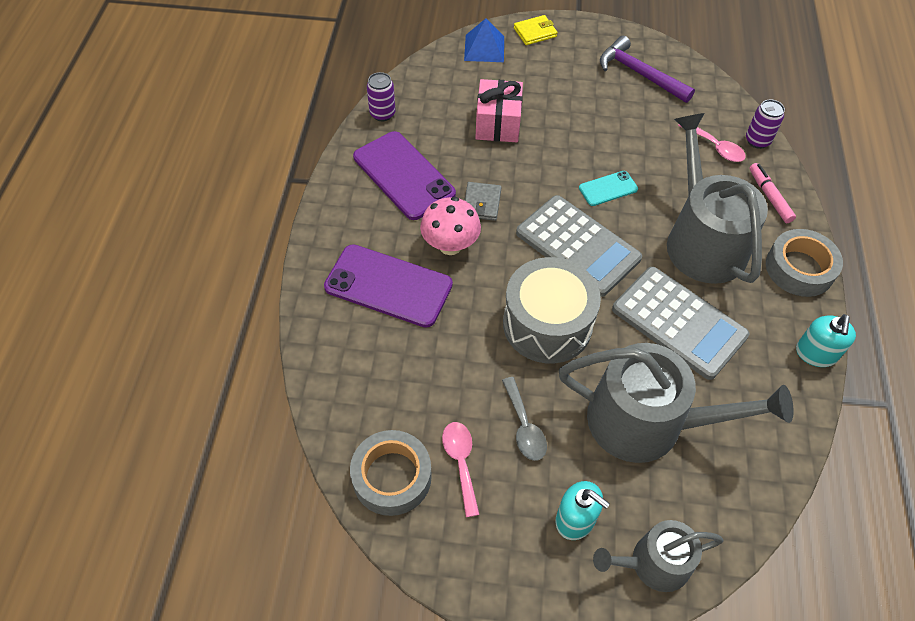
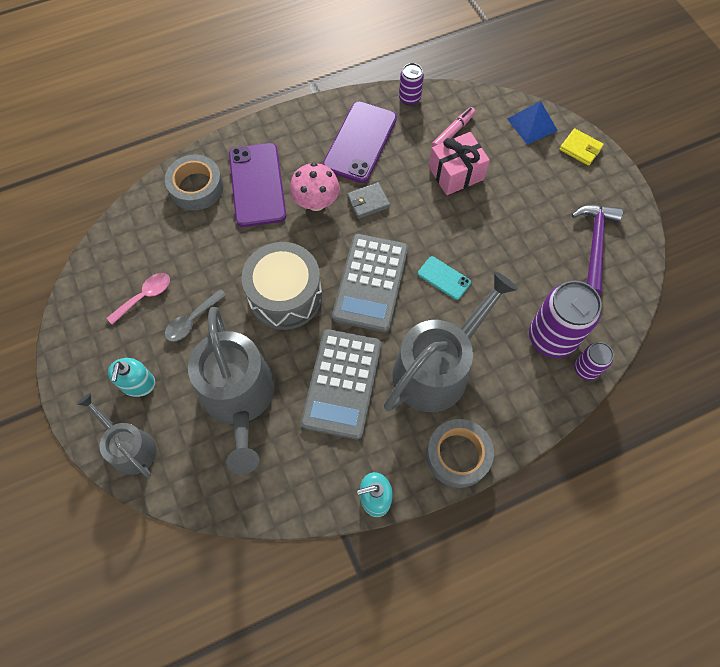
camera: 60 degrees right, 10 degrees up
grey tape [350,430,432,516] -> grey tape moved to [165,155,223,211]
pink spoon [678,125,746,162] -> purple can [529,281,602,358]
pink marker [749,163,796,223] -> pink marker moved to [432,107,476,147]

